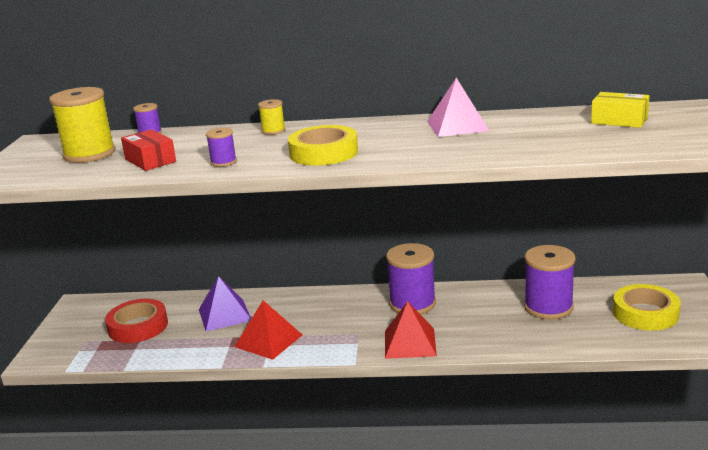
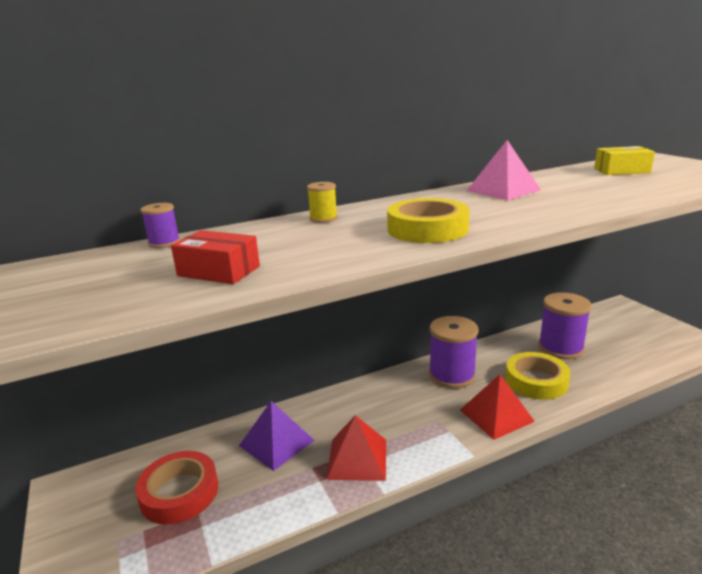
camera: 30 degrees left, 0 degrees up
yellow spool [49,87,116,163] -> none
purple spool [206,128,237,167] -> none
yellow tape [613,284,680,331] -> yellow tape moved to [505,352,571,400]

